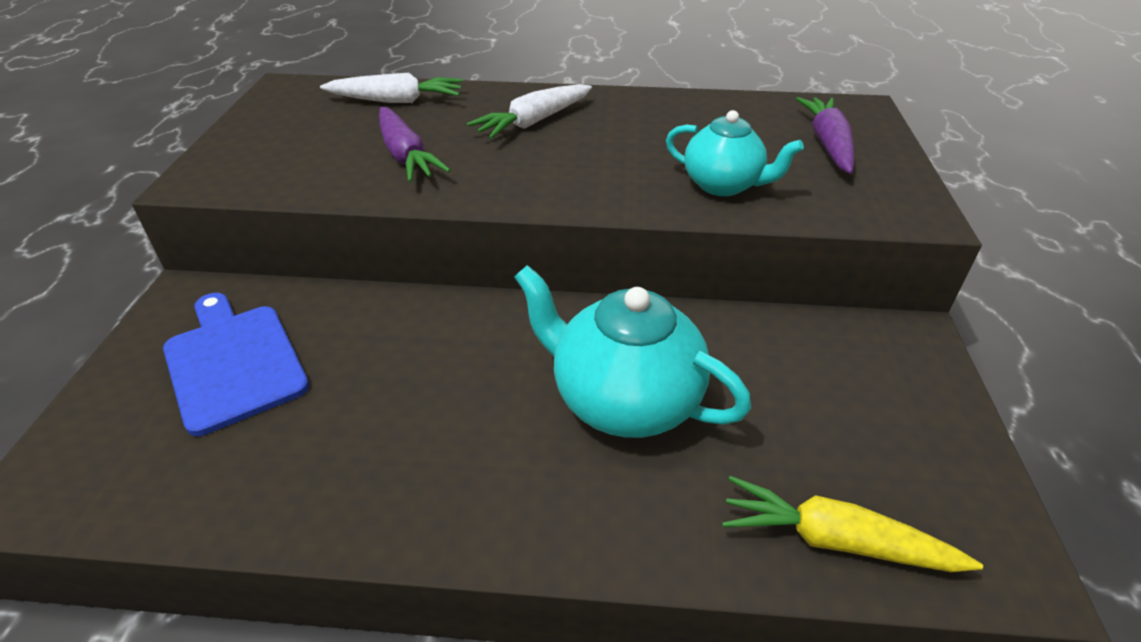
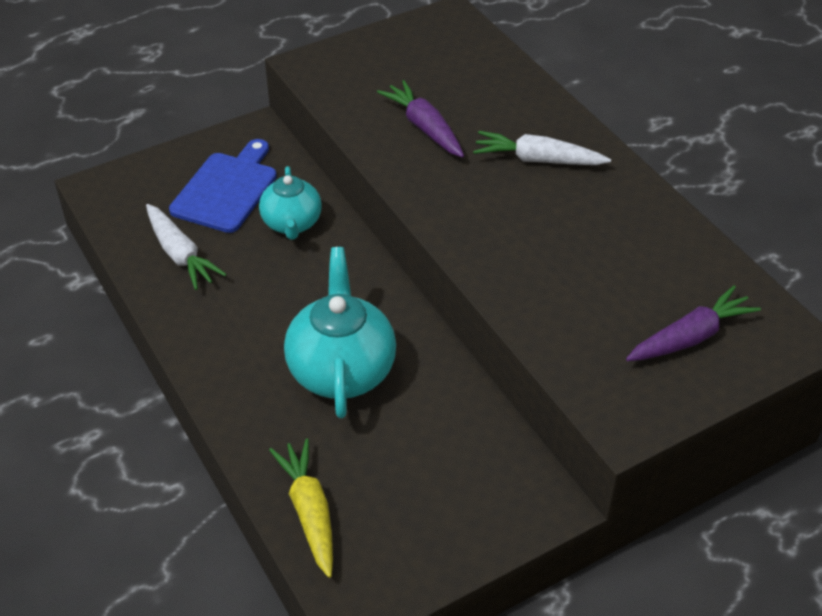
camera: 55 degrees right, 5 degrees up
white carrot [320,73,463,103] -> white carrot moved to [146,204,227,290]
purple carrot [379,107,451,182] -> purple carrot turned 120 degrees clockwise [377,80,464,158]
turquoise teapot [666,110,804,196] -> turquoise teapot moved to [259,166,322,240]

